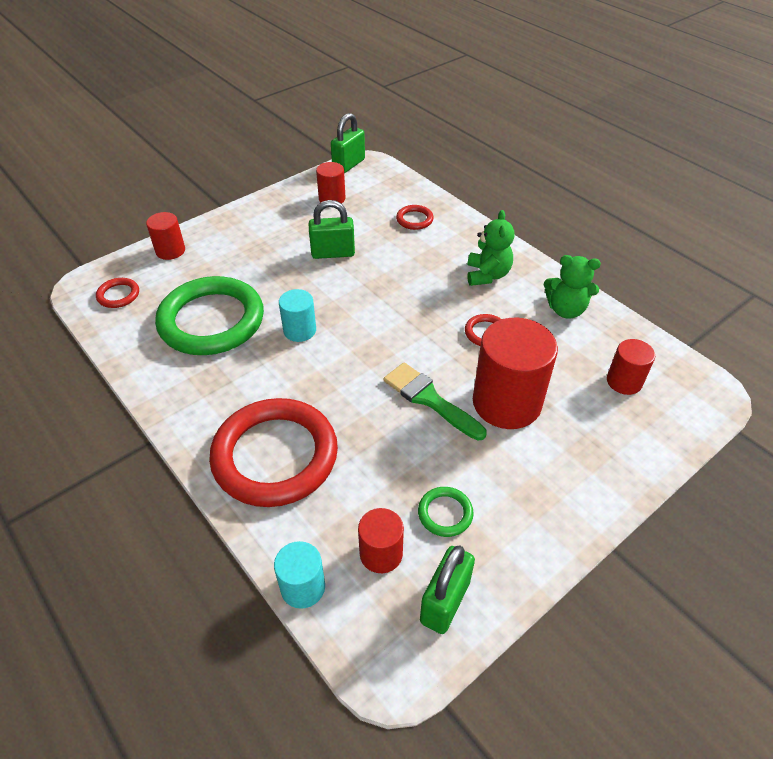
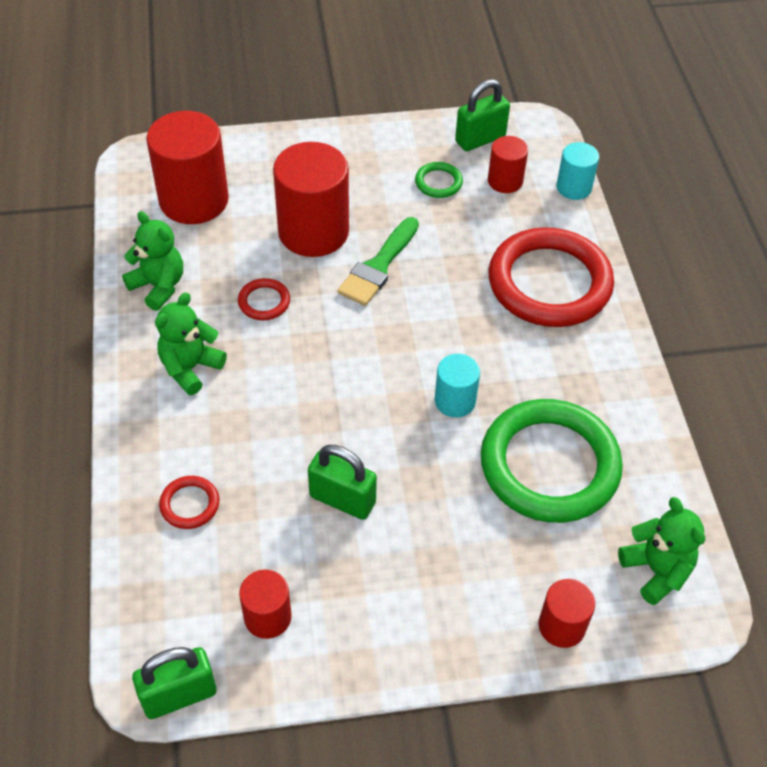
camera: 150 degrees left, 5 degrees up
red ring [96,278,139,308] -> green teddy bear [618,497,705,605]
green brush [384,362,487,441] -> green brush turned 45 degrees clockwise [337,217,419,306]
red cylinder [607,339,655,395] -> red cylinder [146,111,229,224], size x1.91

